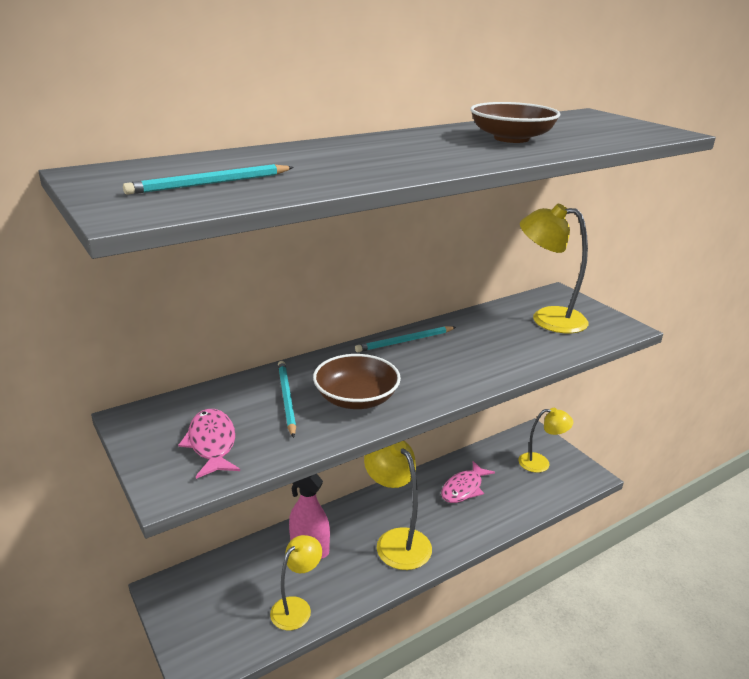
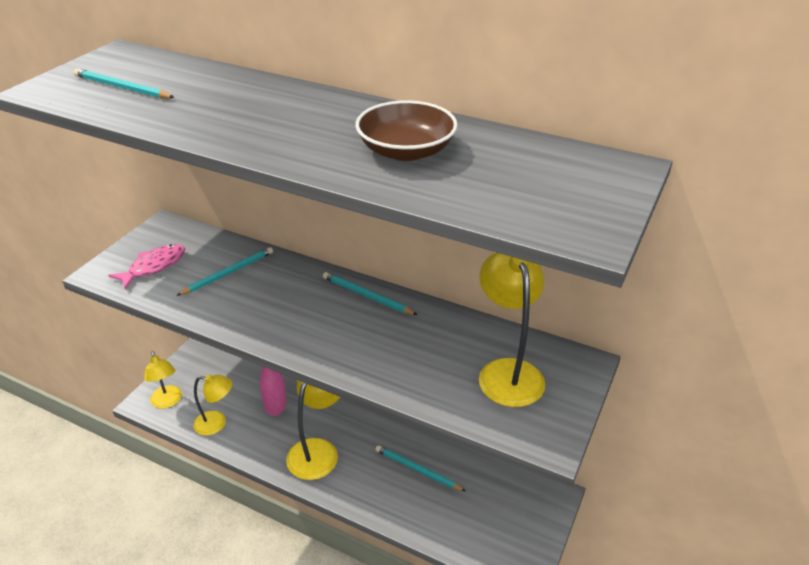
camera: 60 degrees right, 10 degrees up
brown bowl [313,354,401,409] -> none
pink fish [441,461,495,503] -> turquoise pencil [376,445,465,491]
yellow lamp [519,408,573,473] -> yellow lamp moved to [144,351,182,409]

